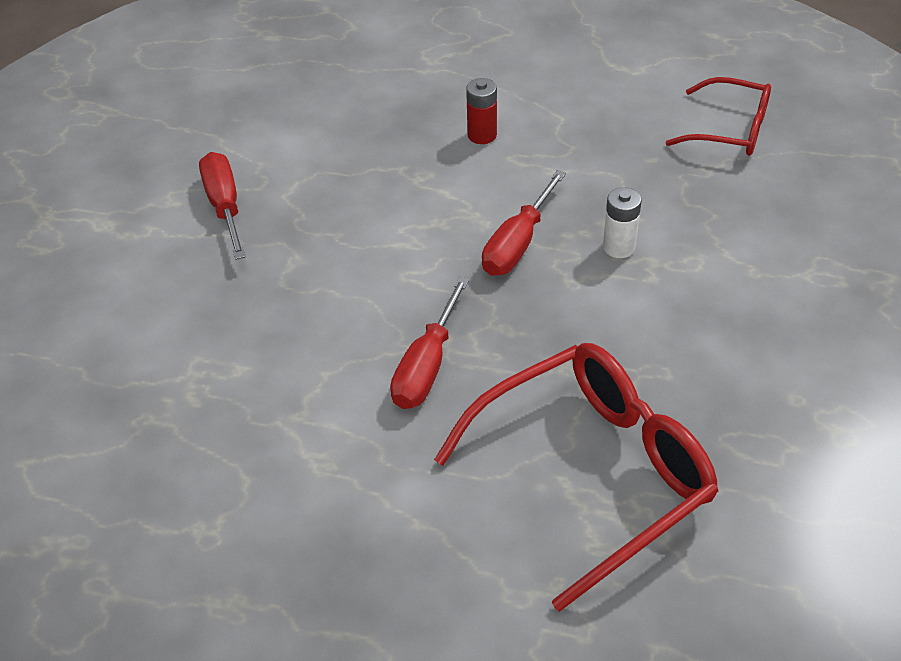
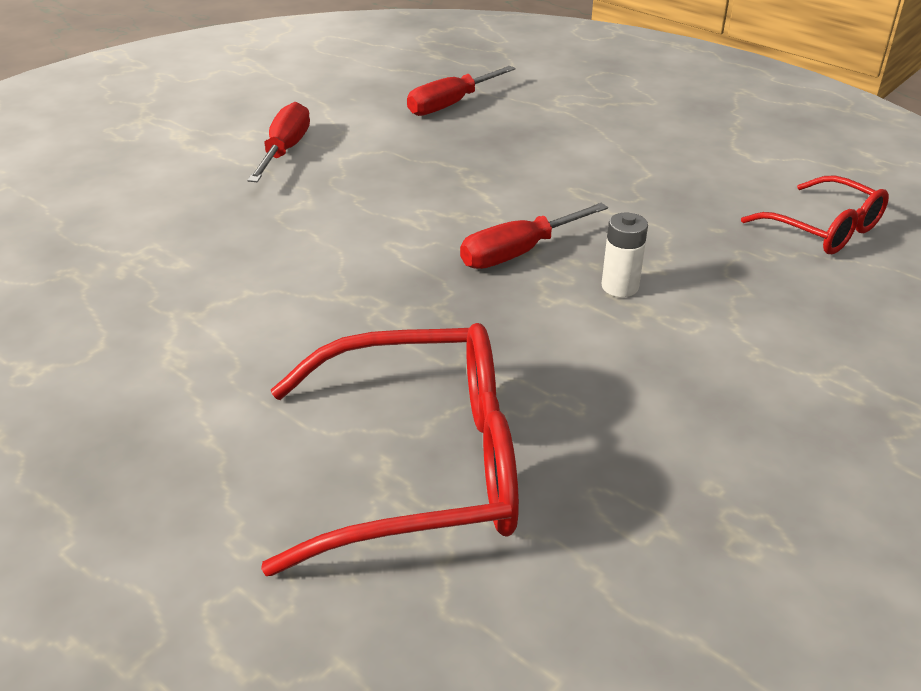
camera: 25 degrees right, 10 degrees down
red screwdriver [390,277,469,409] -> red screwdriver moved to [407,66,516,116]
red battery [466,78,497,144] -> none

